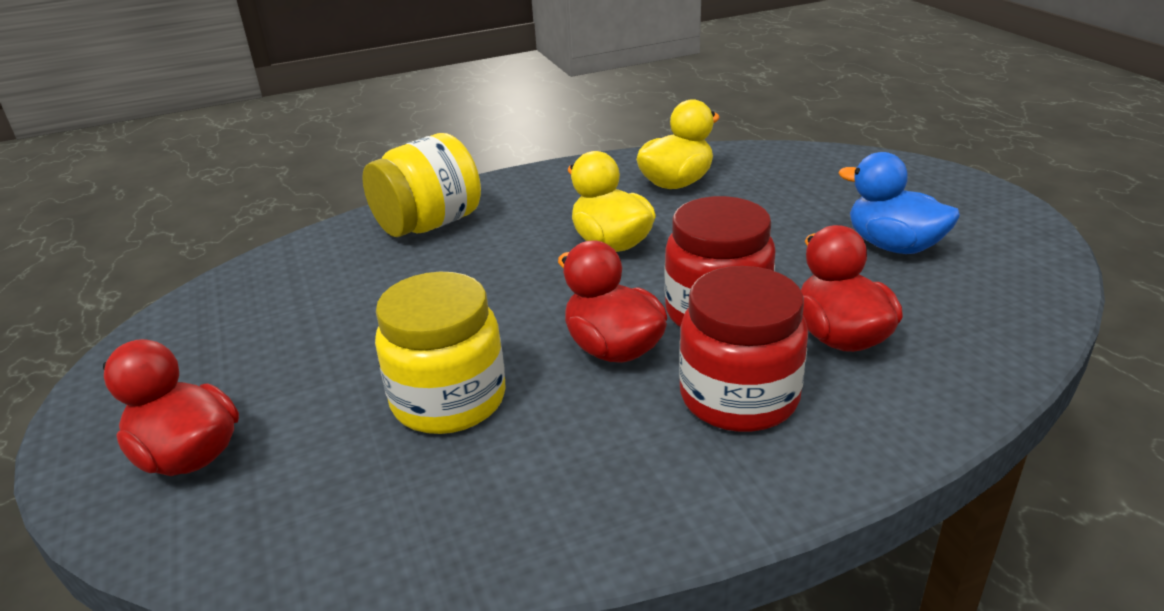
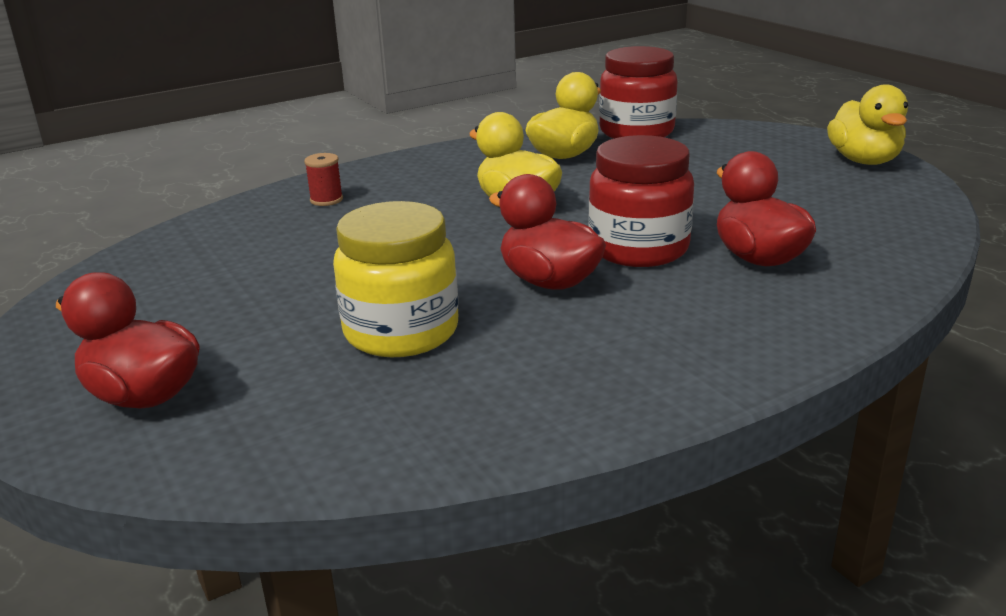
camera: 10 degrees left, 5 degrees down
yellow jar [362,133,481,237] -> red spool [304,153,343,206]
red jar [679,266,808,432] -> red jar moved to [599,46,677,139]
blue duck [839,152,960,254] -> none
none -> yellow duck [827,84,908,165]

